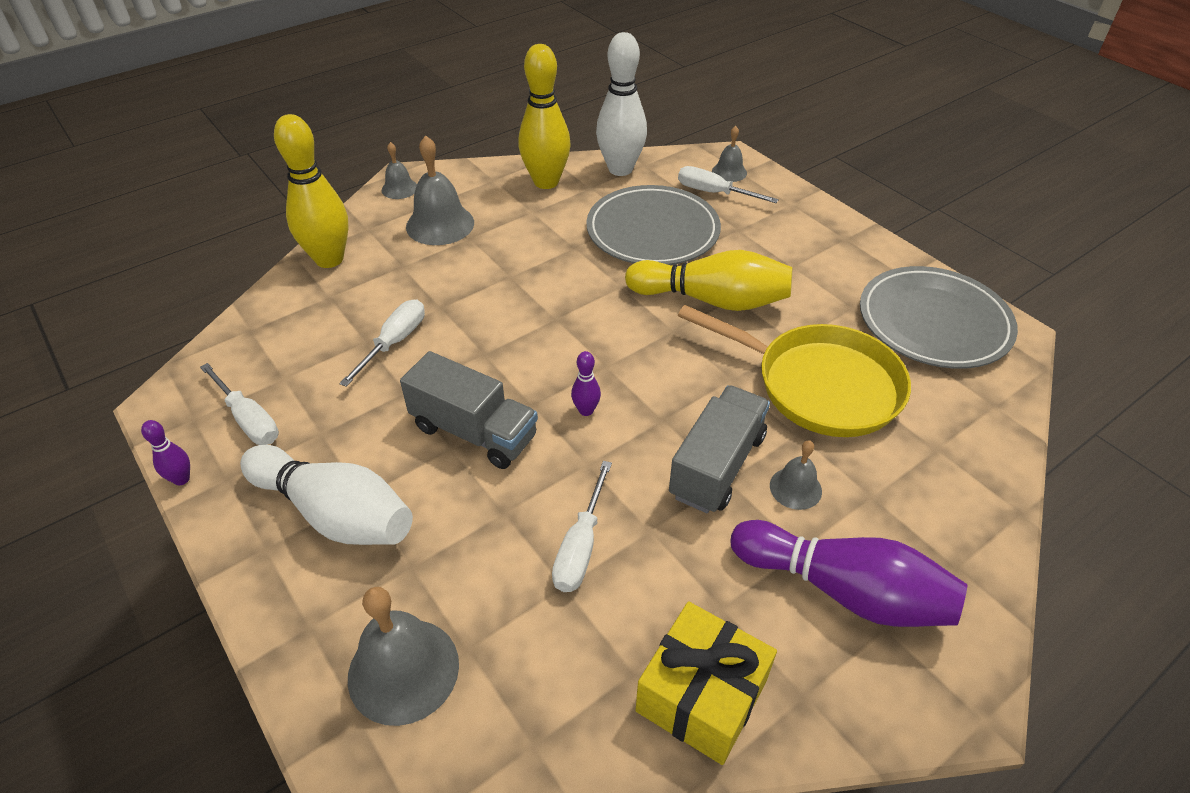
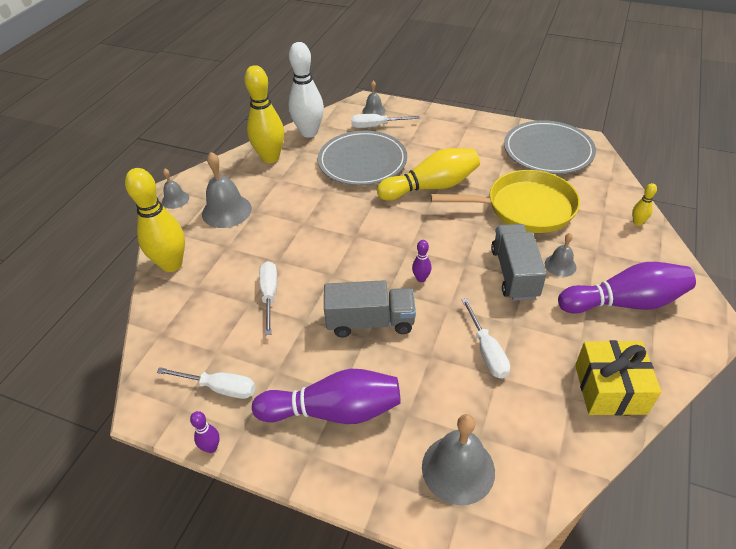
camera: 30 degrees left, 0 degrees up
white bowling pin [240,445,413,545] -> purple bowling pin [252,369,401,424]
none -> yellow bowling pin [632,183,657,226]

